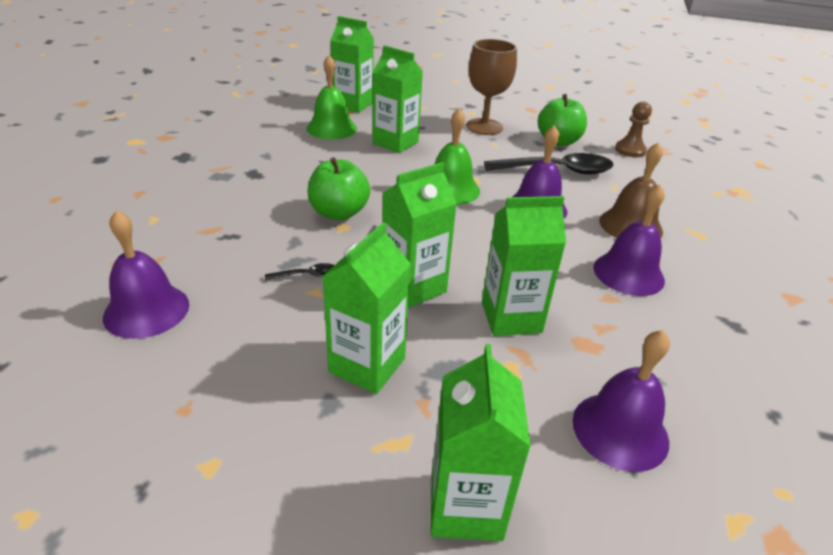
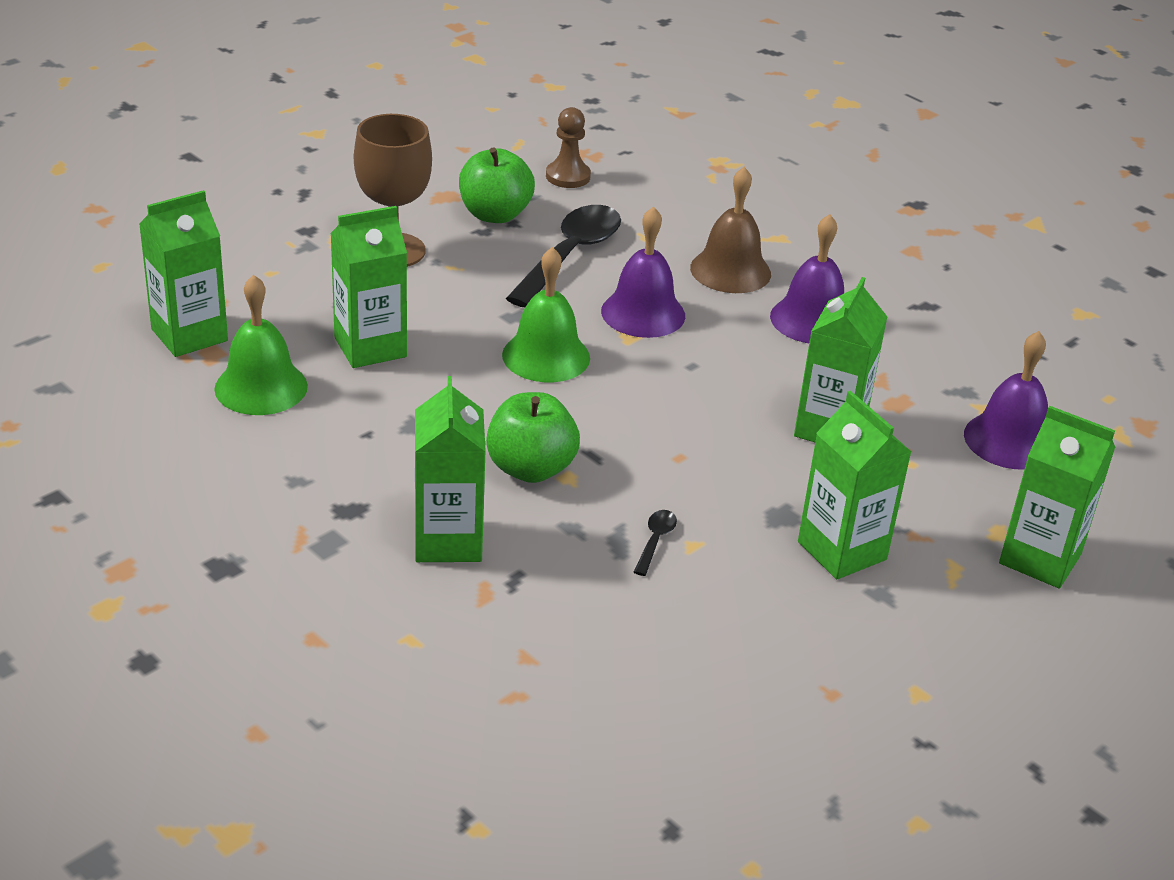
camera: 60 degrees left, 0 degrees up
purple bell [103,210,189,339] -> none
green carton [382,162,457,308] -> green carton moved to [415,376,486,562]

